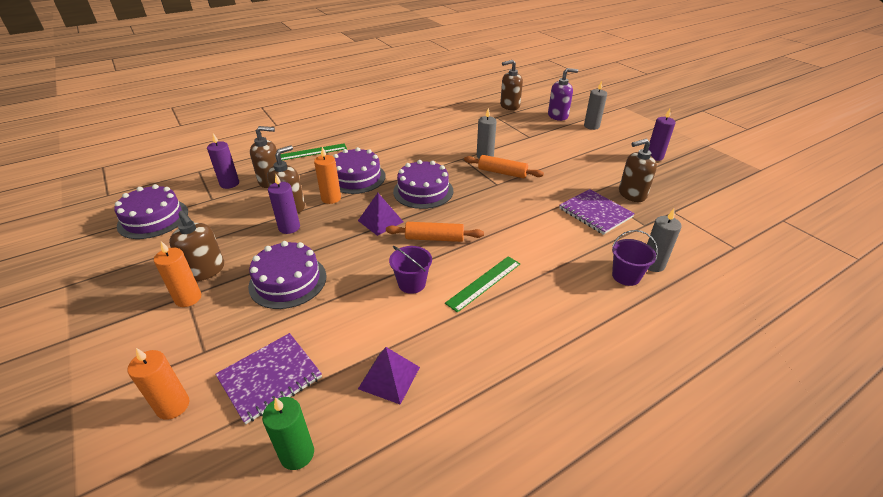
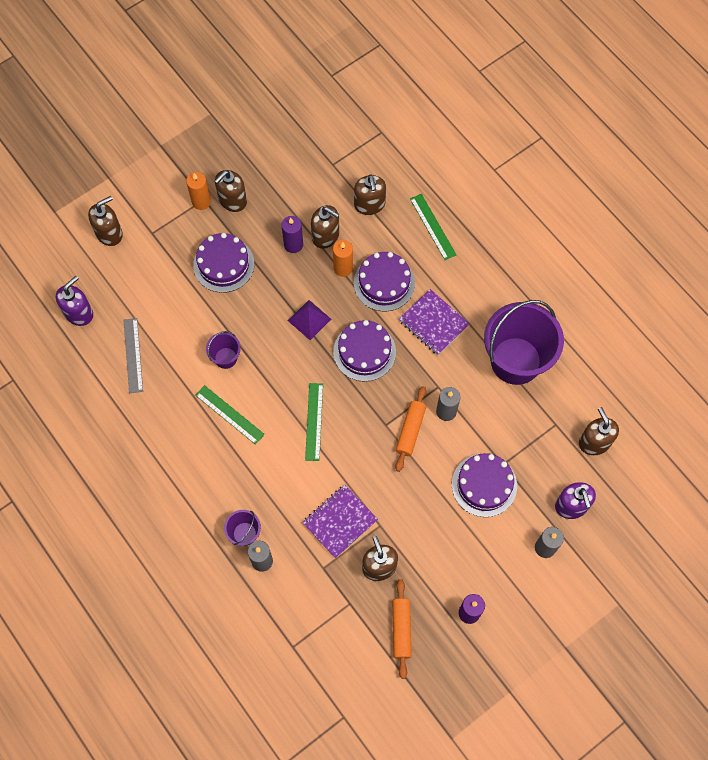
camera: 85 degrees right, 30 degrees up
purple cake [114,184,188,239] -> purple cake moved to [452,453,517,517]
orange candle [128,348,189,420] -> brown soap dispenser [88,196,123,246]
purple candle [207,133,239,189] -> none
purple notebook [215,333,322,424] -> purple notebook moved to [399,289,470,355]
green candle [262,397,314,470] -> purple soap dispenser [56,276,93,326]
purple pyramid [358,347,420,405] -> grey ruler [124,318,143,393]
orange rolling pin [386,222,484,242] -> orange rolling pin moved to [392,579,412,679]
none -> green ruler [305,383,323,461]
none -> purple bucket [484,300,564,385]

